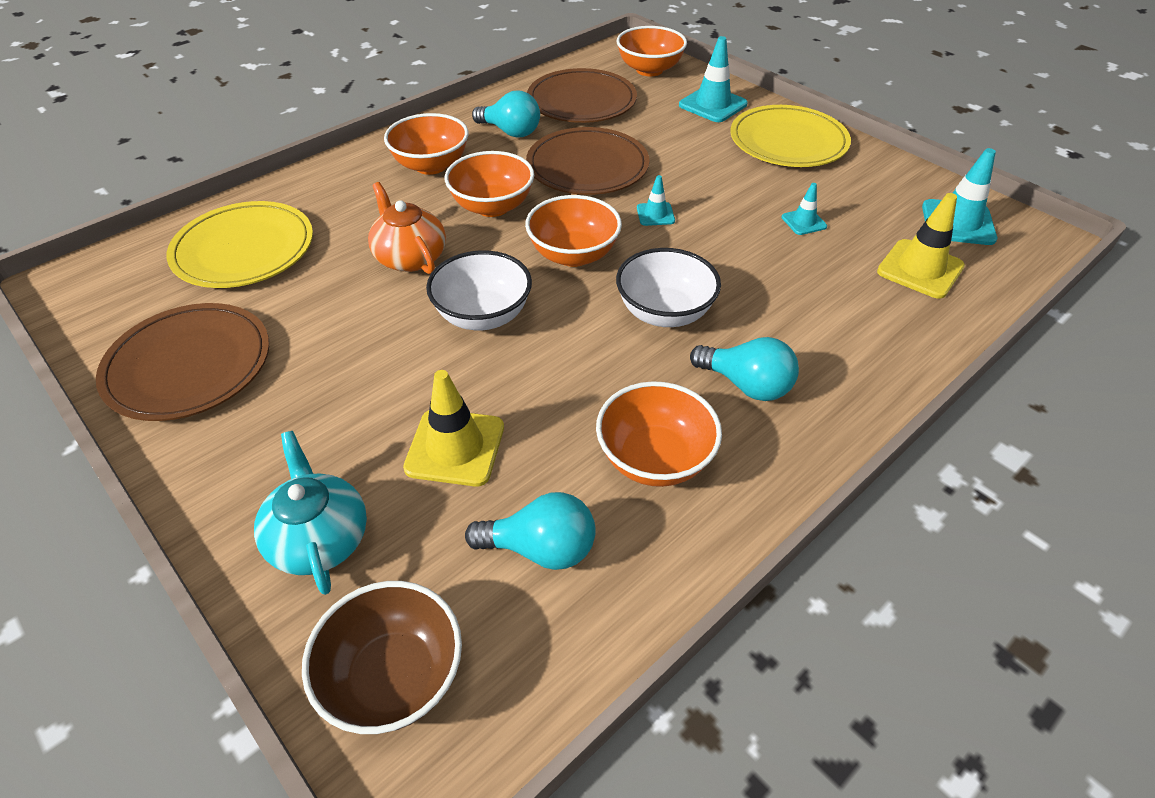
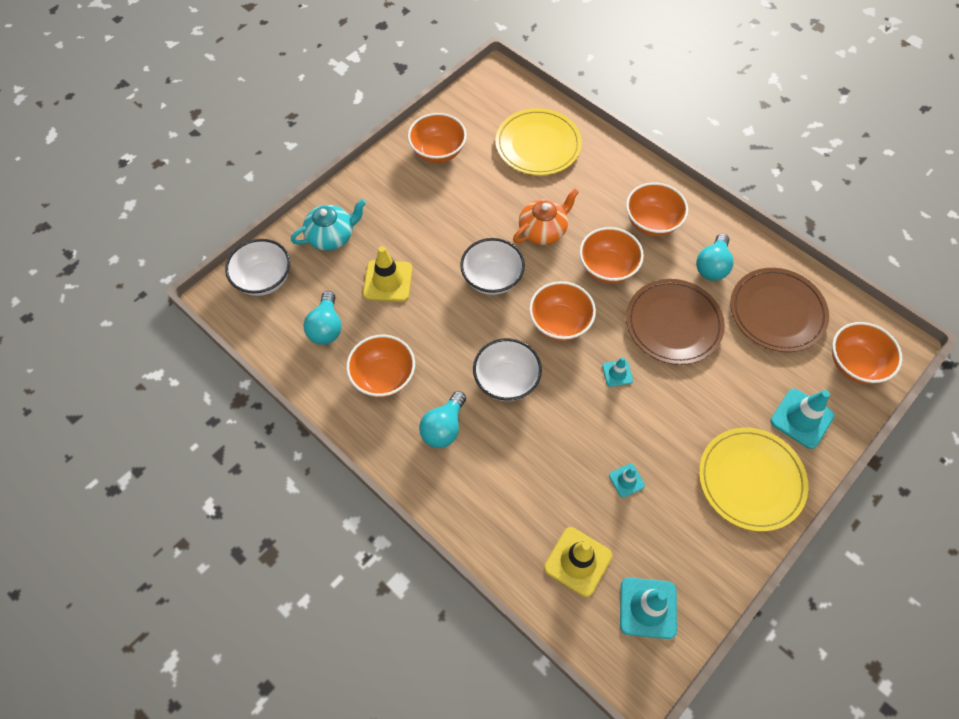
camera: 85 degrees right, 15 degrees up
brown plate [96,303,269,421] -> orange bowl [408,113,467,163]
brown bowl [302,581,462,734] -> white bowl [225,239,290,296]

